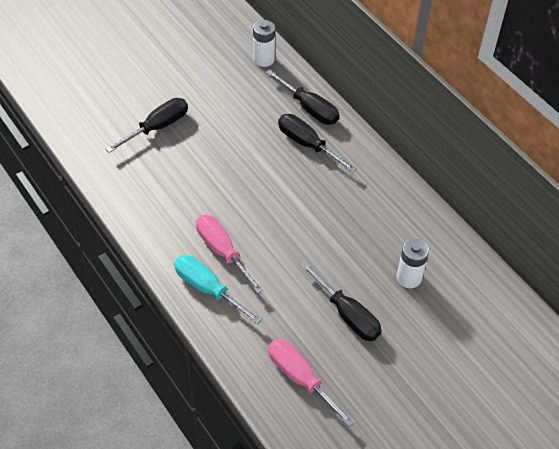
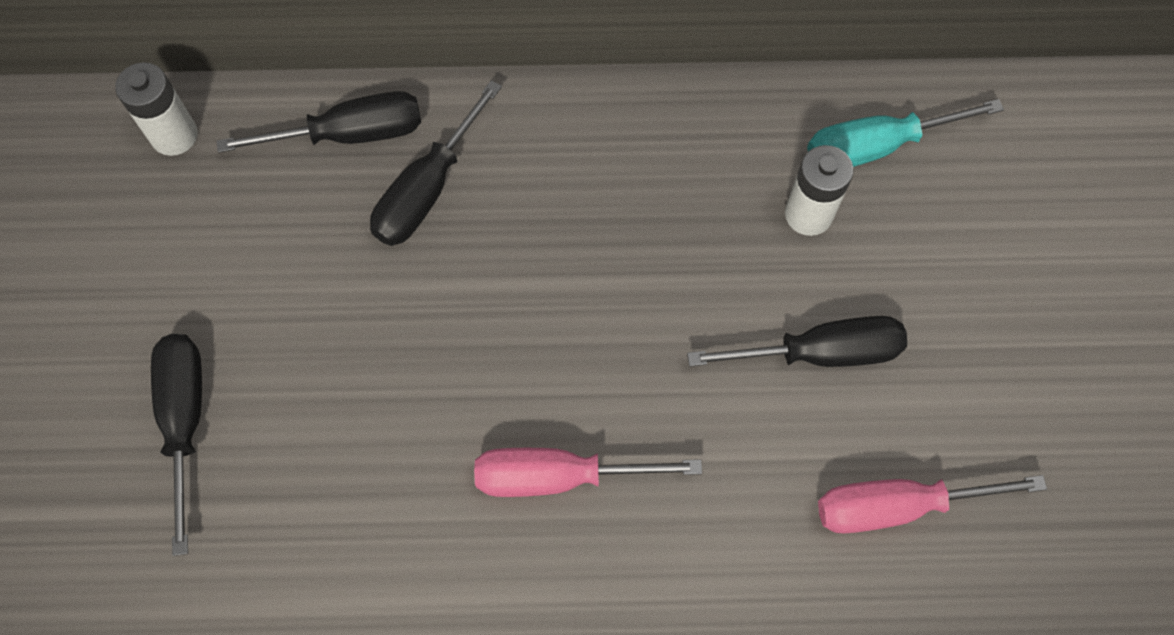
camera: 55 degrees left, 15 degrees up
turquoise screwdriver [174,255,262,324] -> turquoise screwdriver moved to [807,99,1004,167]
black screwdriver [278,114,357,173] -> black screwdriver turned 45 degrees counterclockwise [370,80,502,246]

